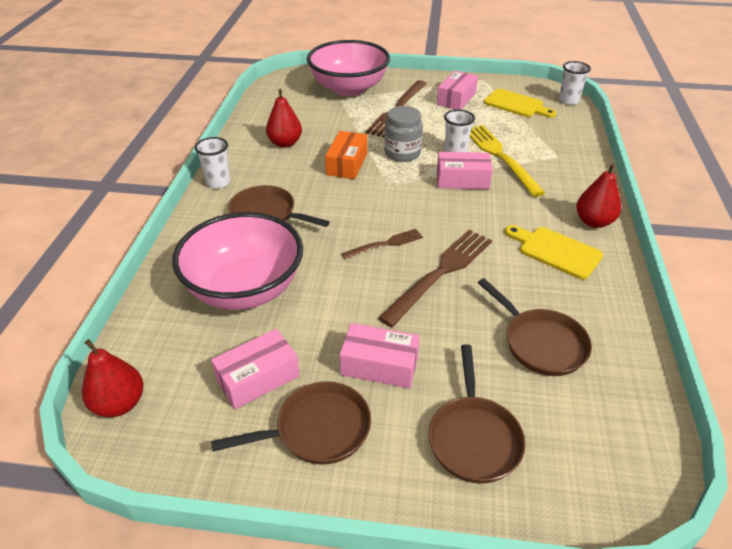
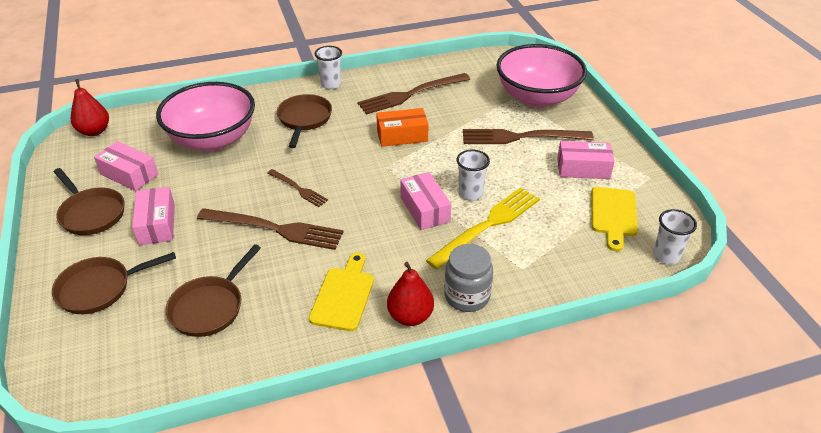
camera: 65 degrees right, 0 degrees up
red pear [266,89,302,148] -> brown fork [358,73,470,114]
grey jar [384,106,423,162] -> grey jar moved to [444,244,493,312]

